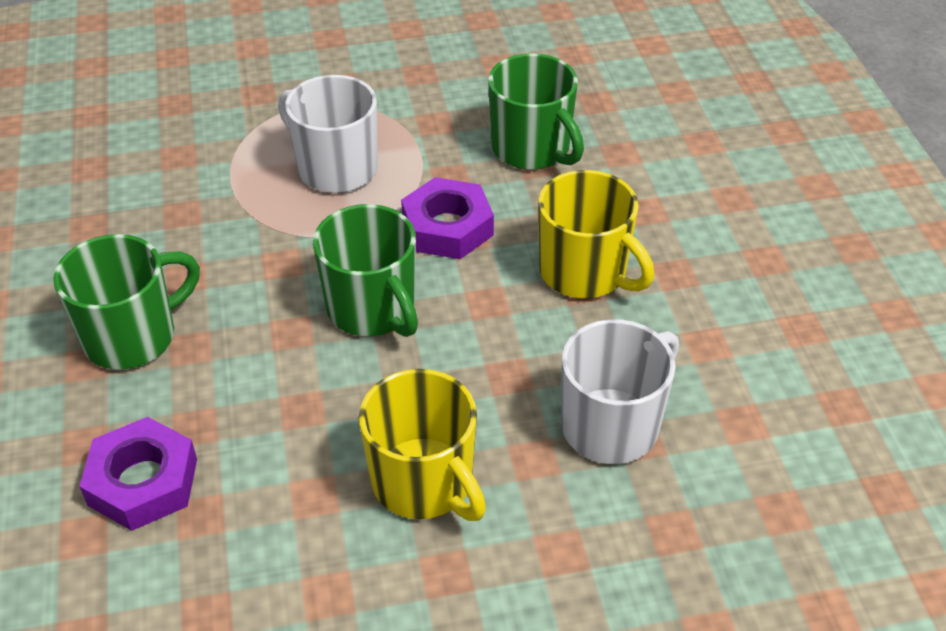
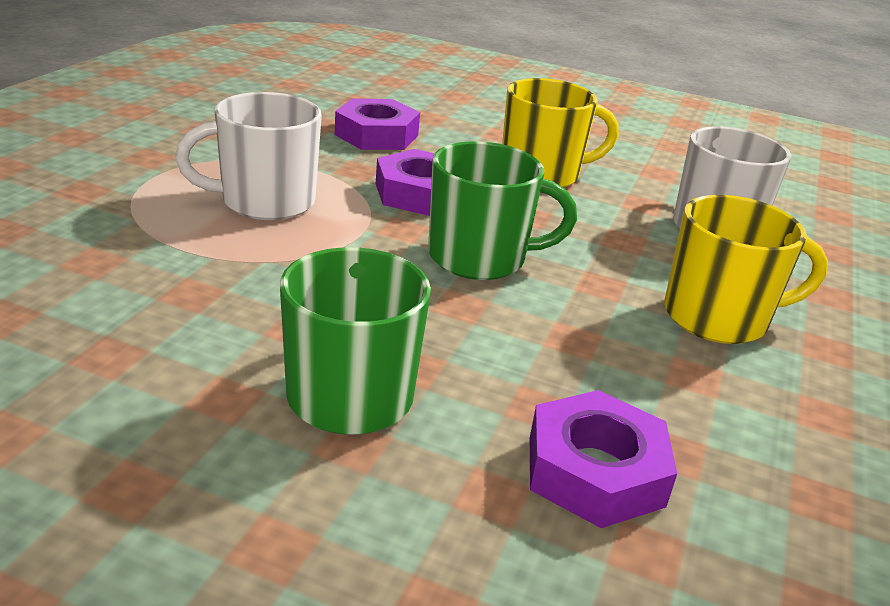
camera: 60 degrees left, 15 degrees down
green mug [488,53,584,170] -> purple nut [335,98,420,150]

